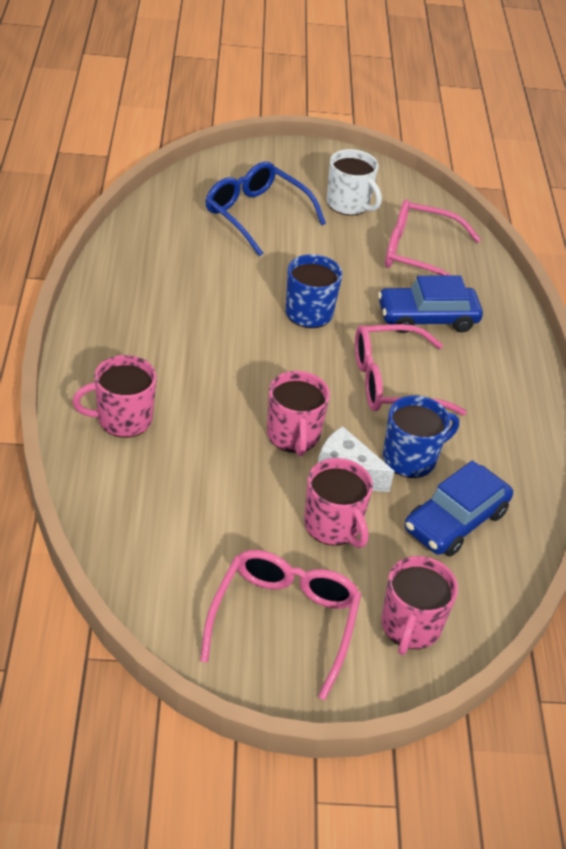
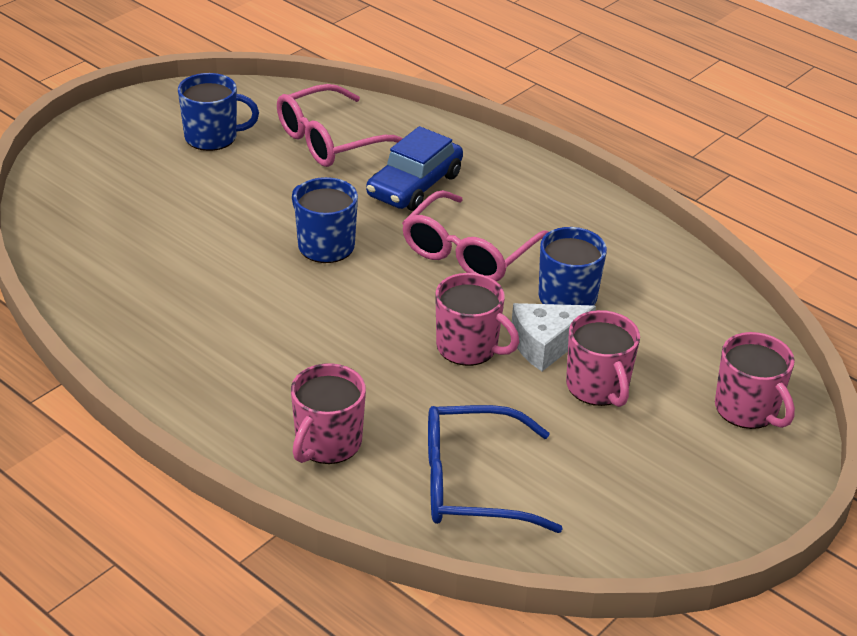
camera: 45 degrees left, 5 degrees down
pink glasses [200,550,361,700] -> none
blue glasses [206,161,326,256] -> blue glasses moved to [428,405,563,533]
pink mug [304,458,373,548] -> pink mug turned 60 degrees clockwise [566,310,640,407]
white mug [327,149,382,216] -> blue mug [178,73,259,151]
blue car [405,460,513,557] -> none

